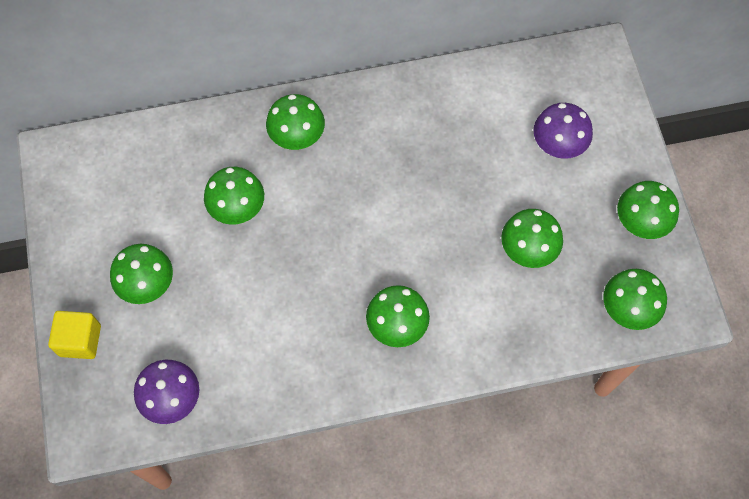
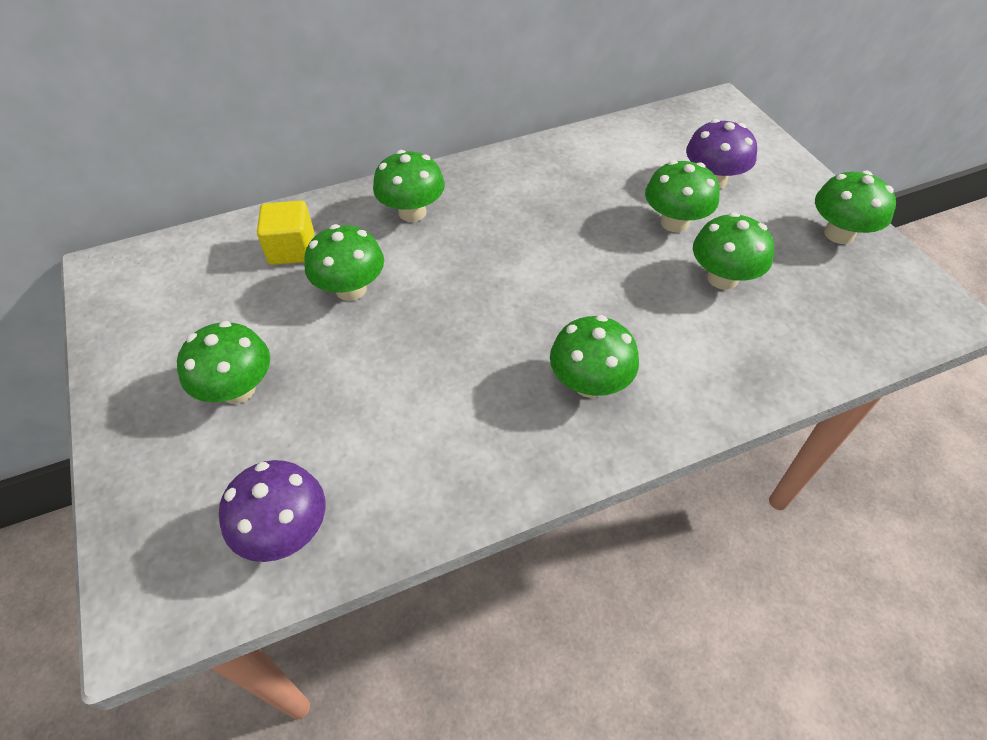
camera: 10 degrees left, 15 degrees down
yellow cube [48,311,101,359] -> yellow cube moved to [257,200,315,265]
green mushroom [603,269,667,330] -> green mushroom moved to [645,160,720,232]

